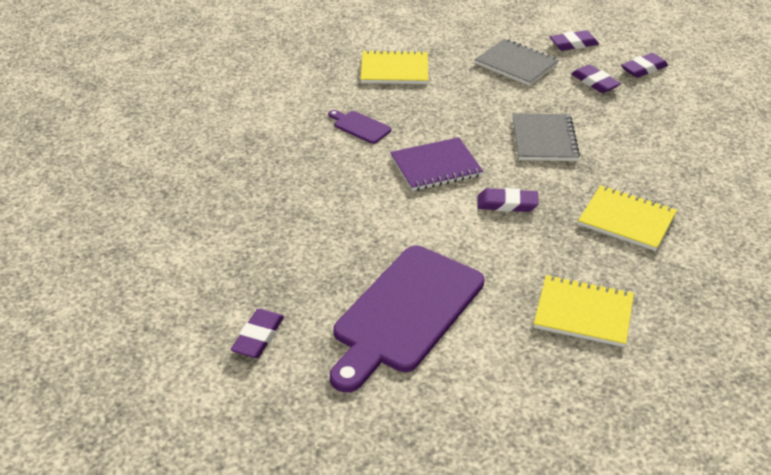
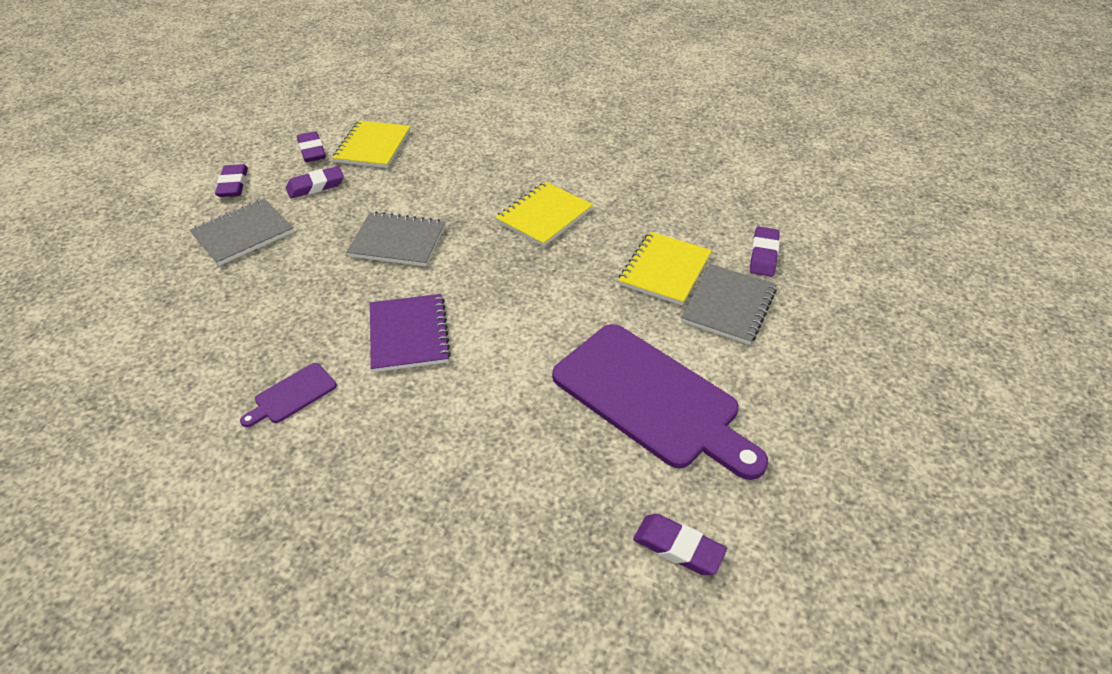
camera: 80 degrees left, 5 degrees up
yellow notebook [360,50,428,84] -> yellow notebook moved to [332,120,410,168]
purple eraser [477,188,539,212] -> purple eraser moved to [750,226,780,277]
none -> grey notebook [681,264,777,345]

